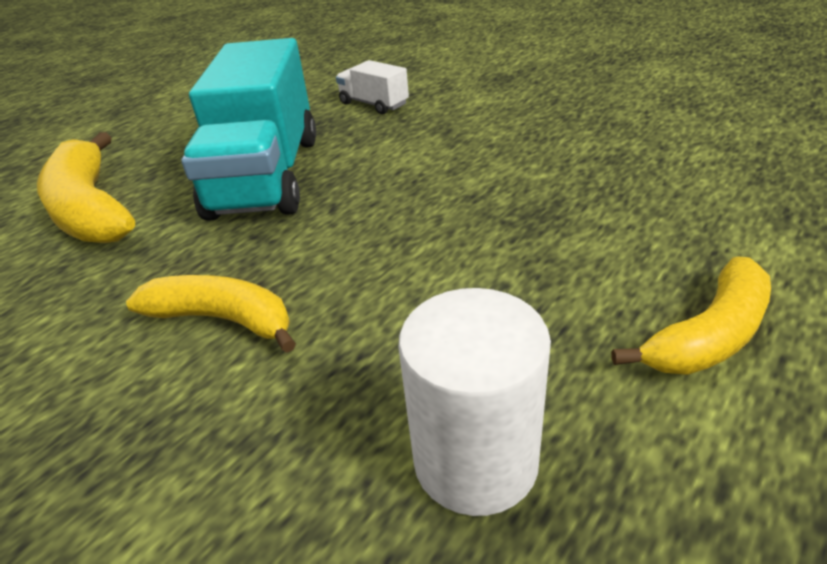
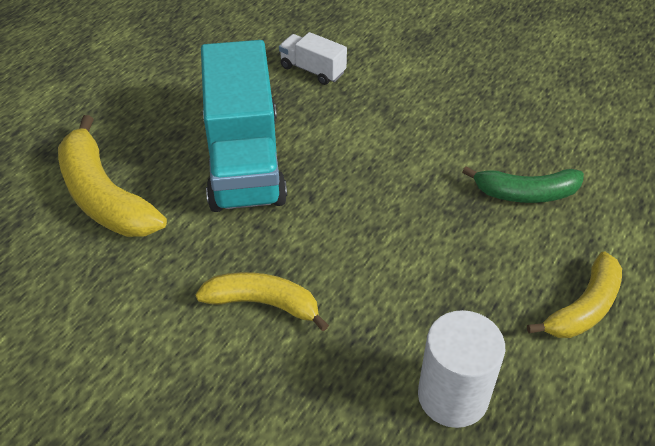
camera: 10 degrees left, 10 degrees up
none -> green banana [462,166,584,203]

